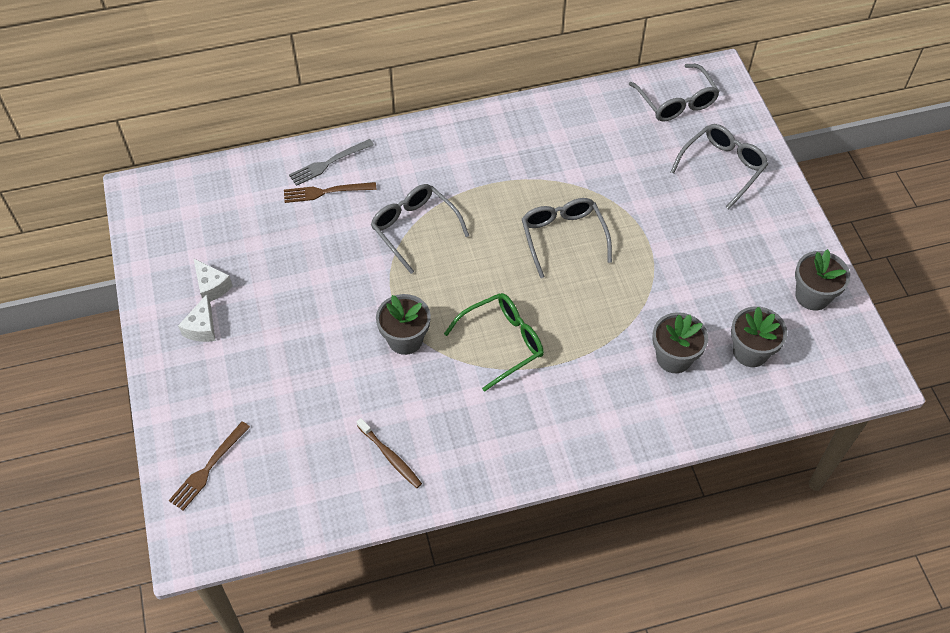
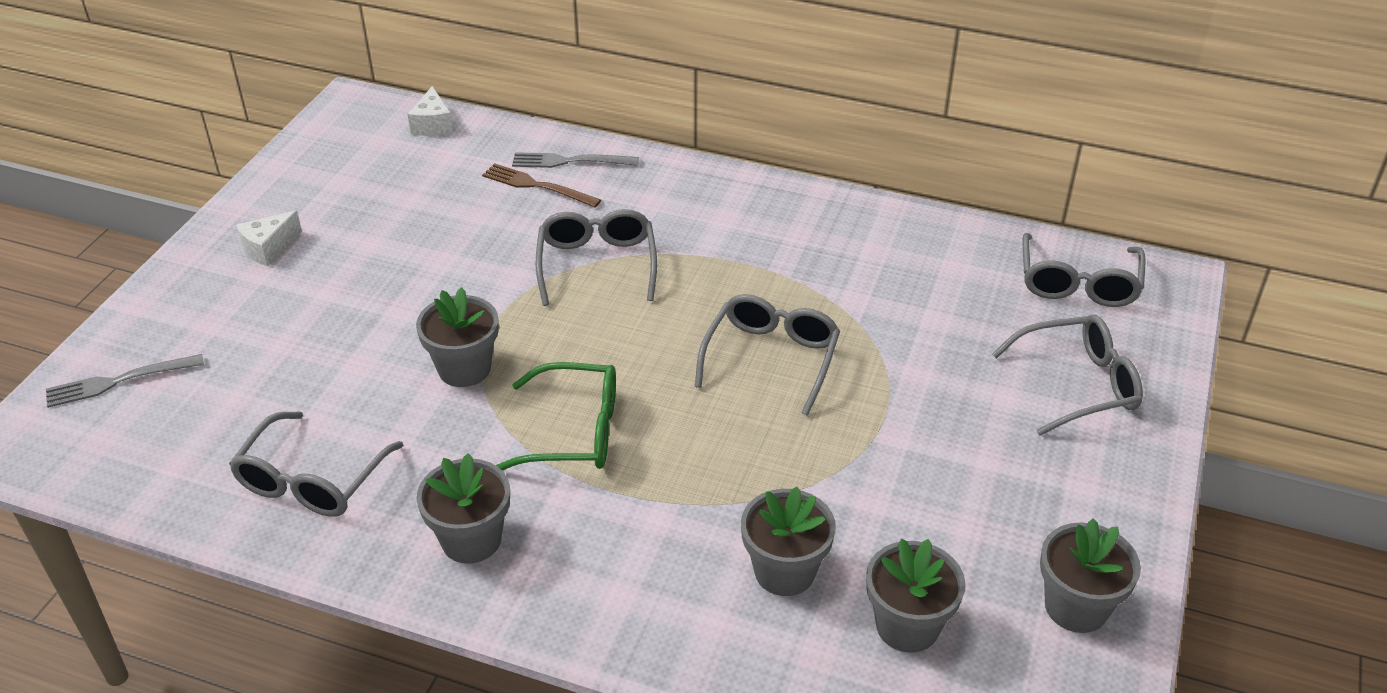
camera: 35 degrees right, 15 degrees down
brown fork [169,421,250,511] -> grey fork [46,354,204,408]
white cheese [193,258,233,302] -> white cheese moved to [408,86,453,136]
brown toothbrush [357,418,422,488] -> grey glasses [229,411,403,517]
none -> grey flower pot [417,453,510,564]

